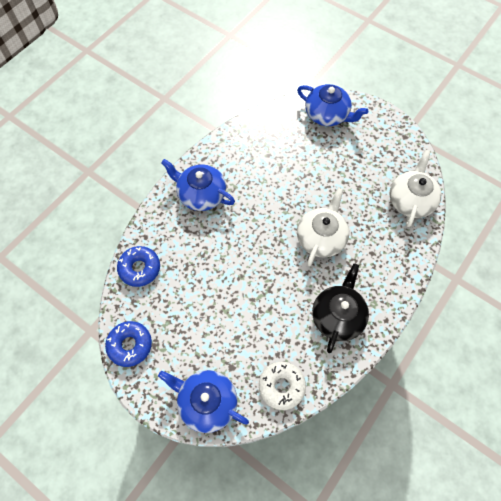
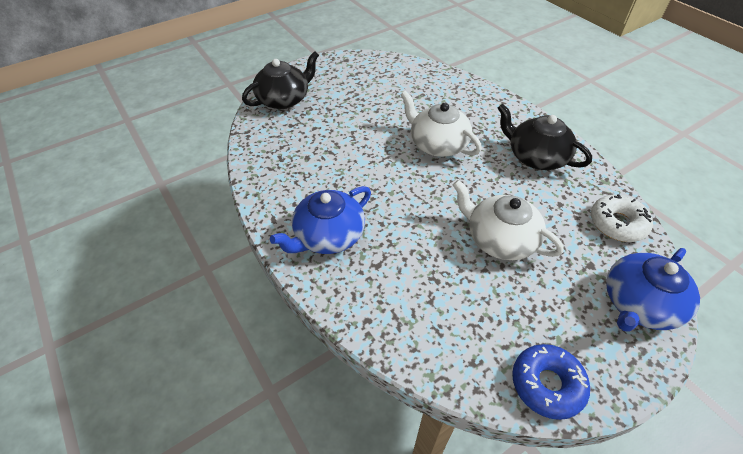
camera: 70 degrees left, 15 degrees down
blue donut [117,246,160,287] -> none
blue teapot [297,84,368,126] -> black teapot [242,51,319,109]
white teapot [390,150,441,227] -> white teapot moved to [453,180,564,260]

